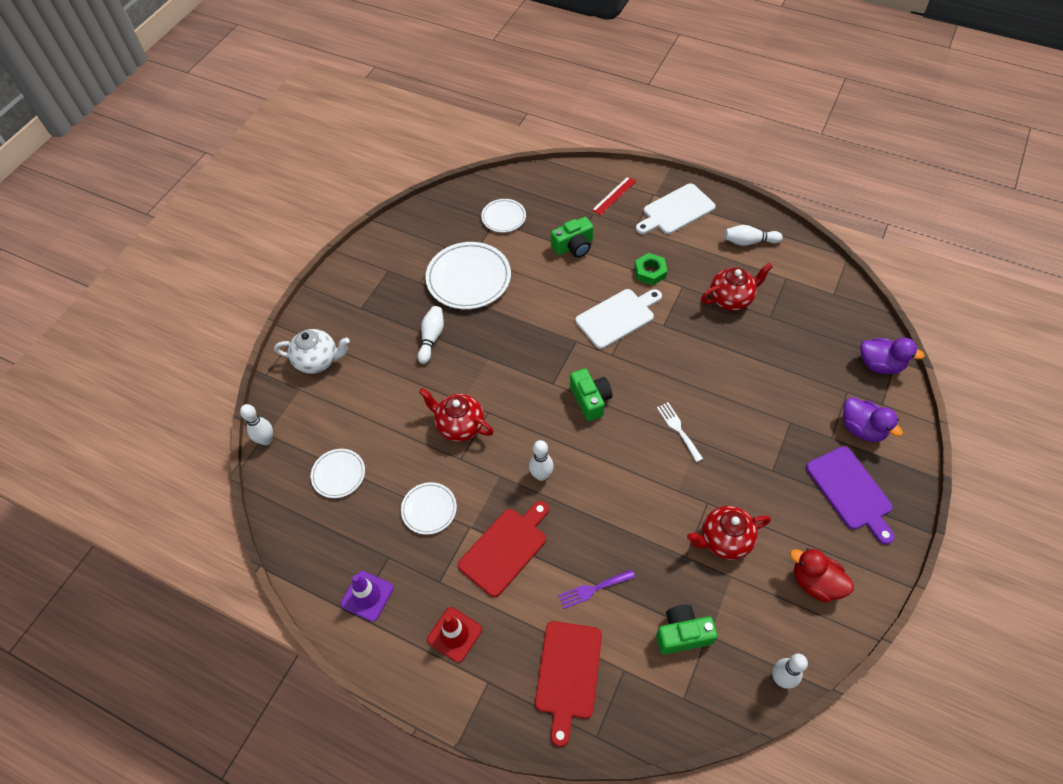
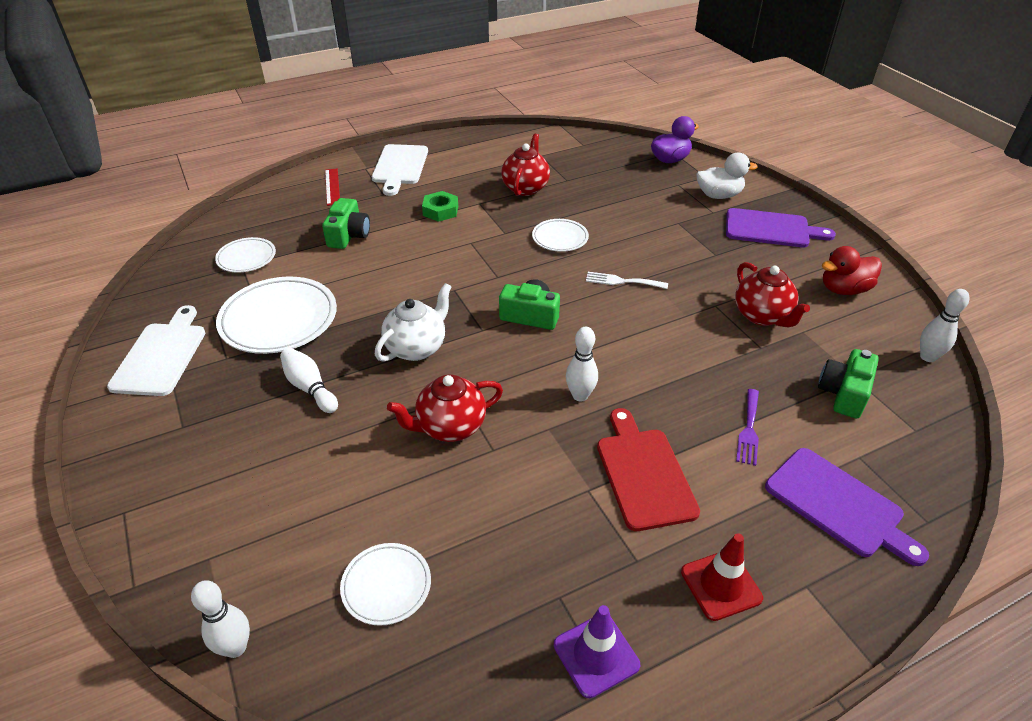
camera: 55 degrees left, 15 degrees down
white teapot [274,329,350,374] -> white teapot moved to [375,283,452,362]
white plate [401,482,457,535] -> white plate moved to [532,219,589,252]
red cutting board [535,621,602,747] -> purple cutting board [765,448,929,566]
white cutting board [575,289,662,349] -> white cutting board moved to [107,305,205,396]
red teapot [687,506,771,560] -> red teapot turned 45 degrees counterclockwise [735,262,810,327]
white bowling pin [724,225,783,246] -> none
purple duck [843,397,903,442] -> white duck [696,153,758,199]

